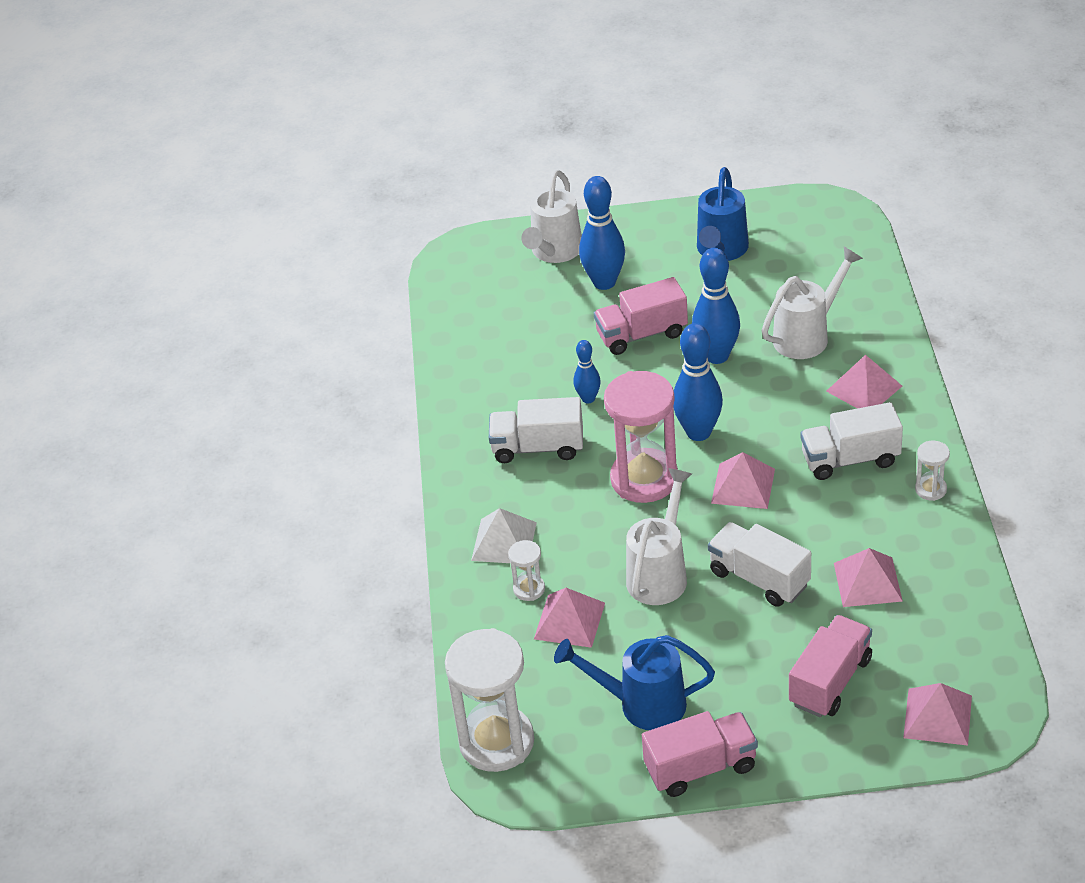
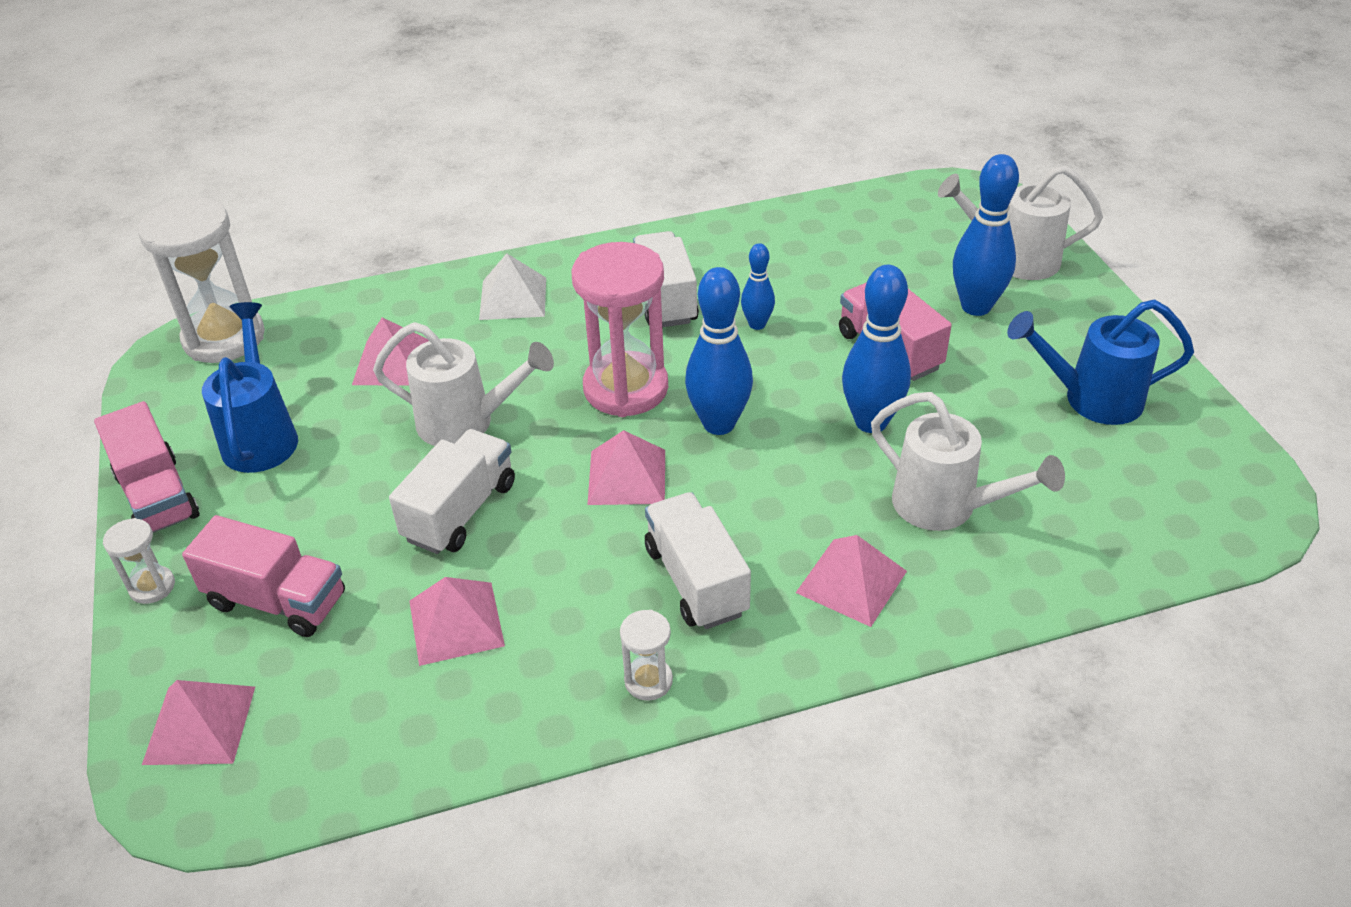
camera: 75 degrees right, 0 degrees up
white hourglass [508,540,545,601] -> white hourglass moved to [103,518,175,604]

